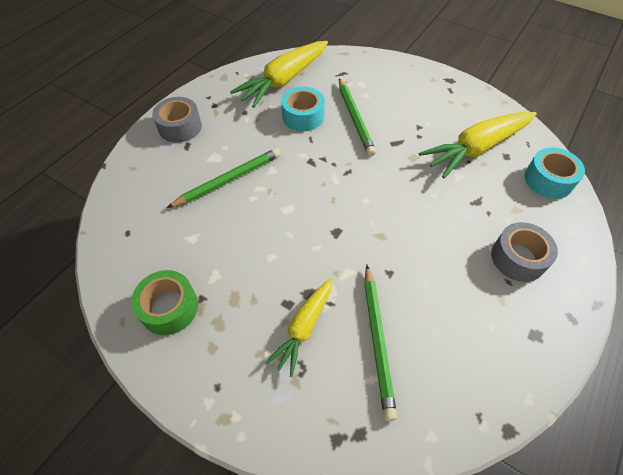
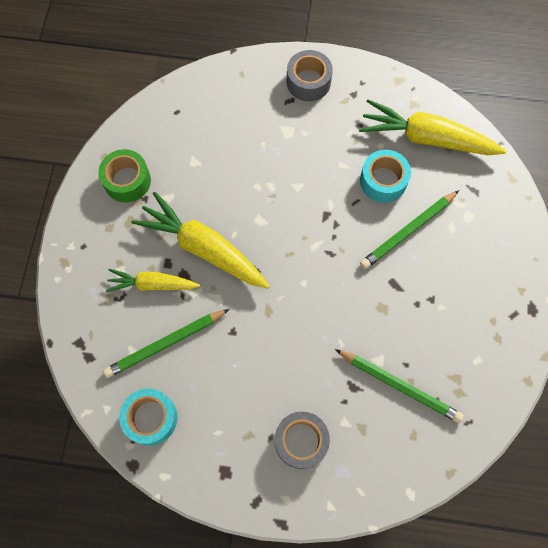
camera: 65 degrees right, 15 degrees up
green pencil [167,148,281,208] -> green pencil moved to [335,349,464,423]
yellow carrot [418,112,537,179] -> yellow carrot moved to [131,192,269,289]
turquoise tape [524,147,585,199] -> turquoise tape moved to [119,388,177,446]

